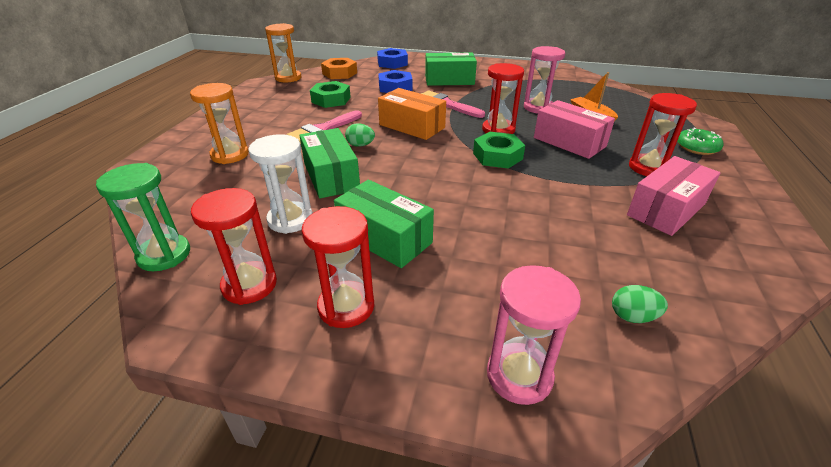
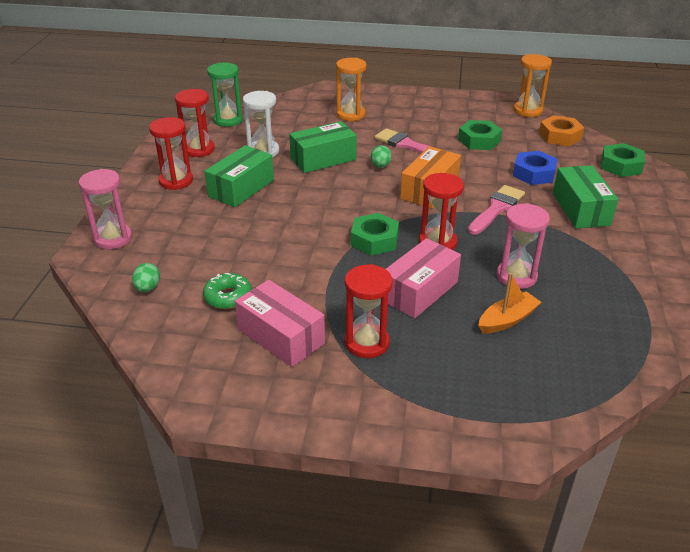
camera: 85 degrees right, 0 degrees up
blue nut [377,48,408,69] -> green nut [601,143,645,177]
green donut [677,128,724,155] -> green donut moved to [203,273,252,309]

